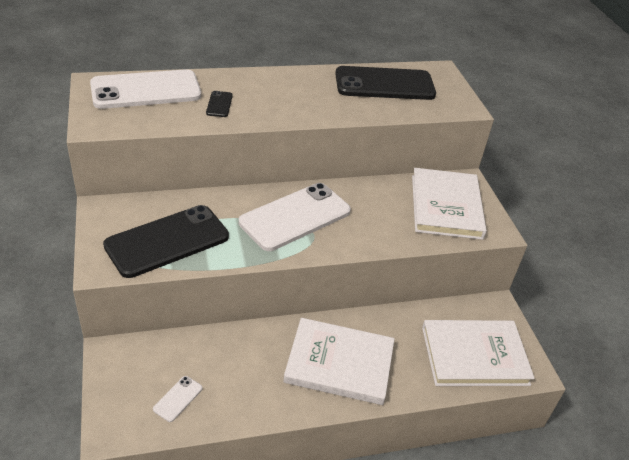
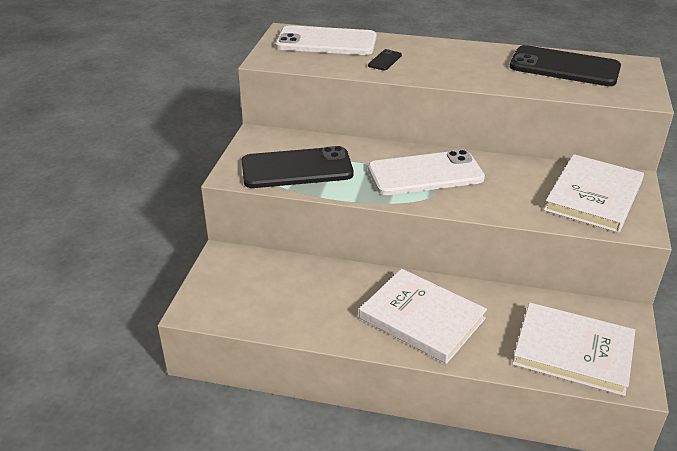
camera: 30 degrees right, 5 degrees down
white phone [153,376,203,422] -> none

